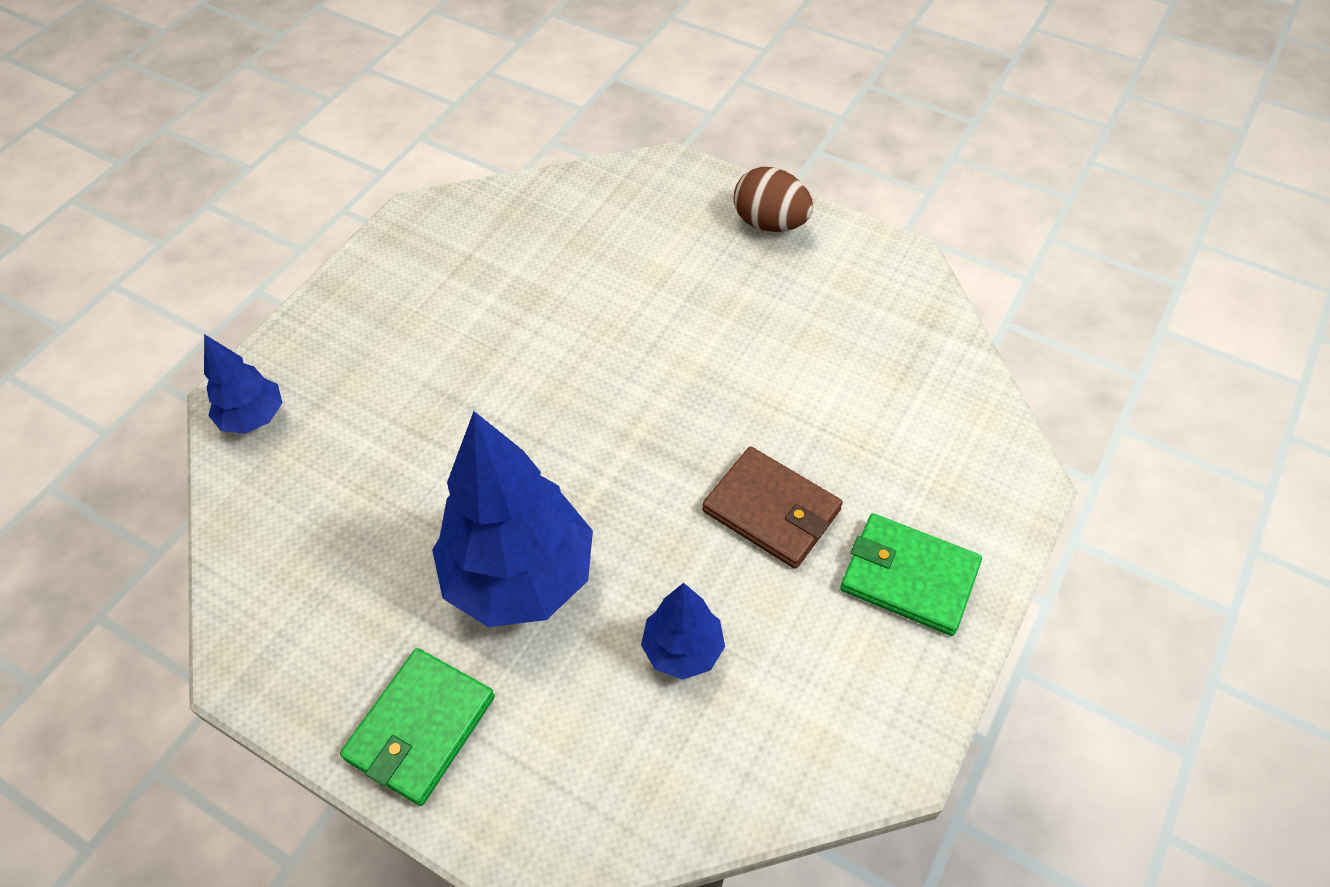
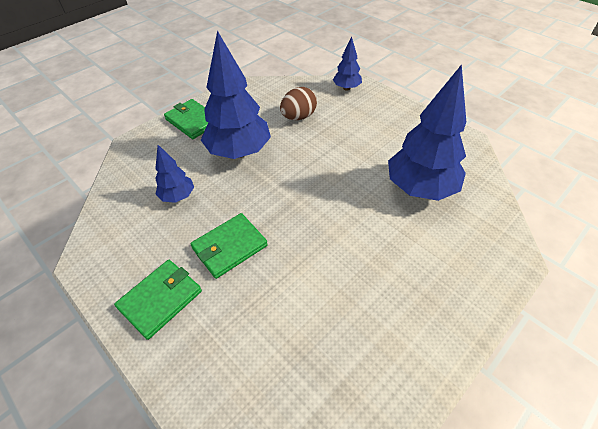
camera: 105 degrees right, 5 degrees down
brown wallet [702,446,843,569] -> green wallet [190,213,268,279]
brown egg [734,167,813,232] -> brown egg moved to [280,87,317,120]
none -> blue tree [388,64,466,201]

